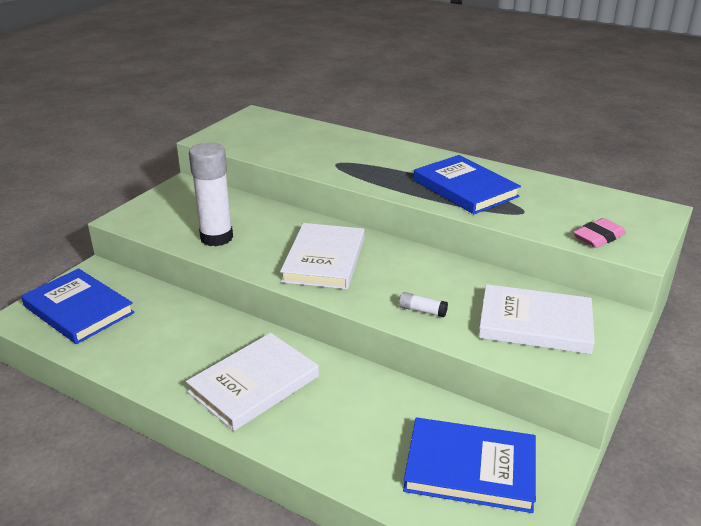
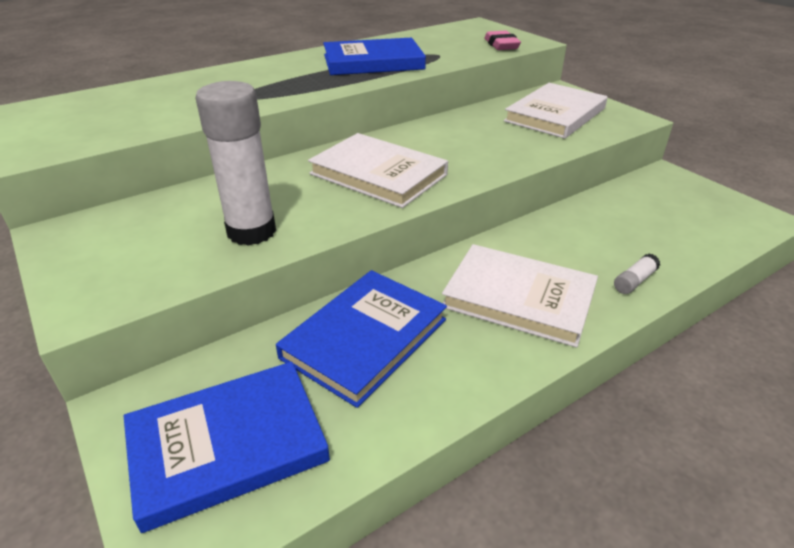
camera: 65 degrees left, 5 degrees up
white book [186,333,319,431] -> white book turned 45 degrees counterclockwise [442,244,598,348]
white glue stick [399,292,448,317] -> white glue stick moved to [614,254,660,294]
blue book [403,417,536,513] -> blue book moved to [276,270,447,408]

